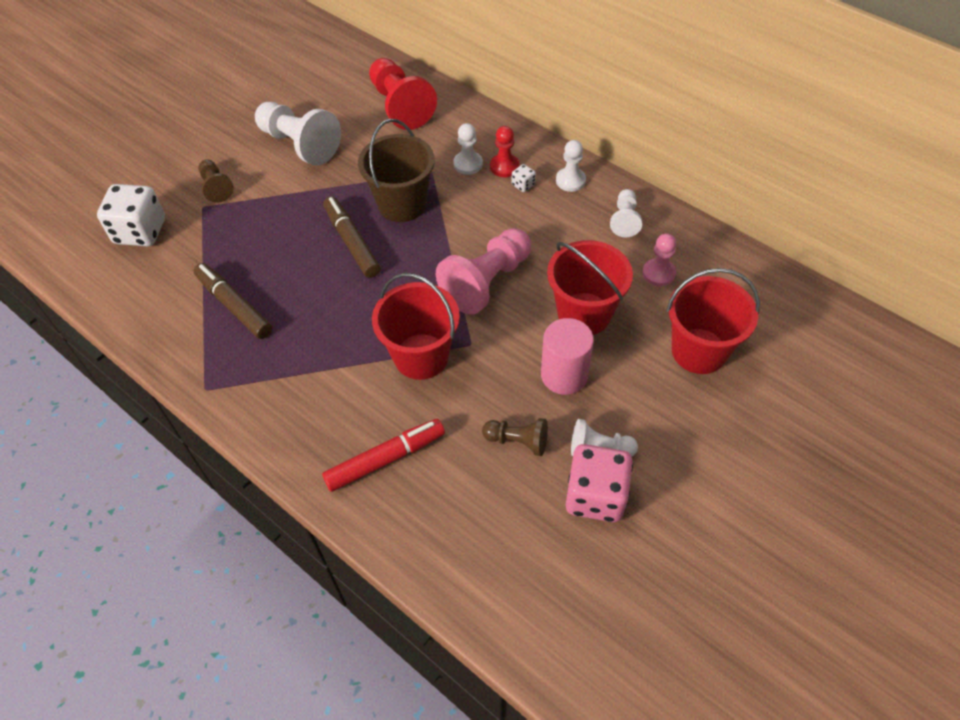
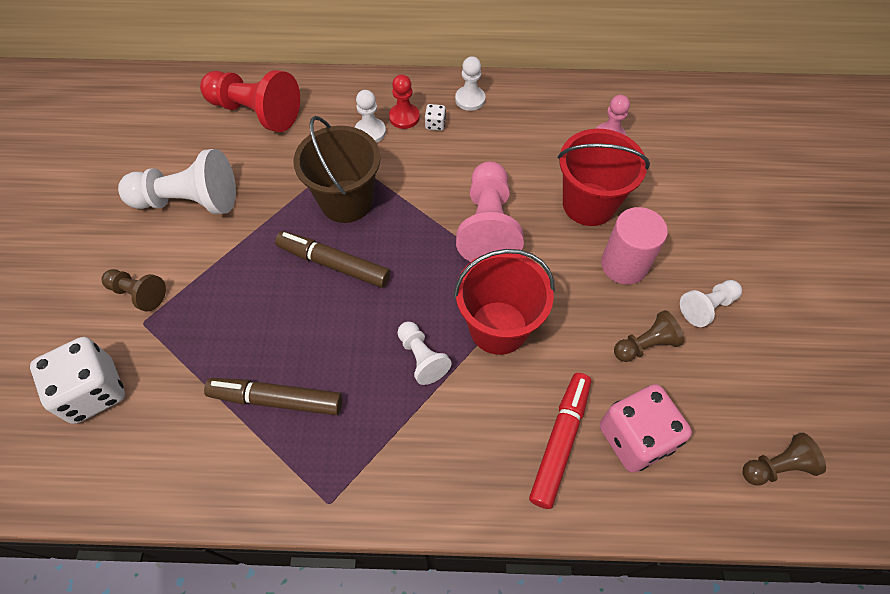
camera: 40 degrees left, 5 degrees up
pink dice [566,444,633,522] -> pink dice moved to [600,384,692,473]
white pawn [610,189,642,237] -> white pawn moved to [398,321,452,385]
red bucket [667,268,760,374] -> none
none -> brown pawn [743,433,826,486]

